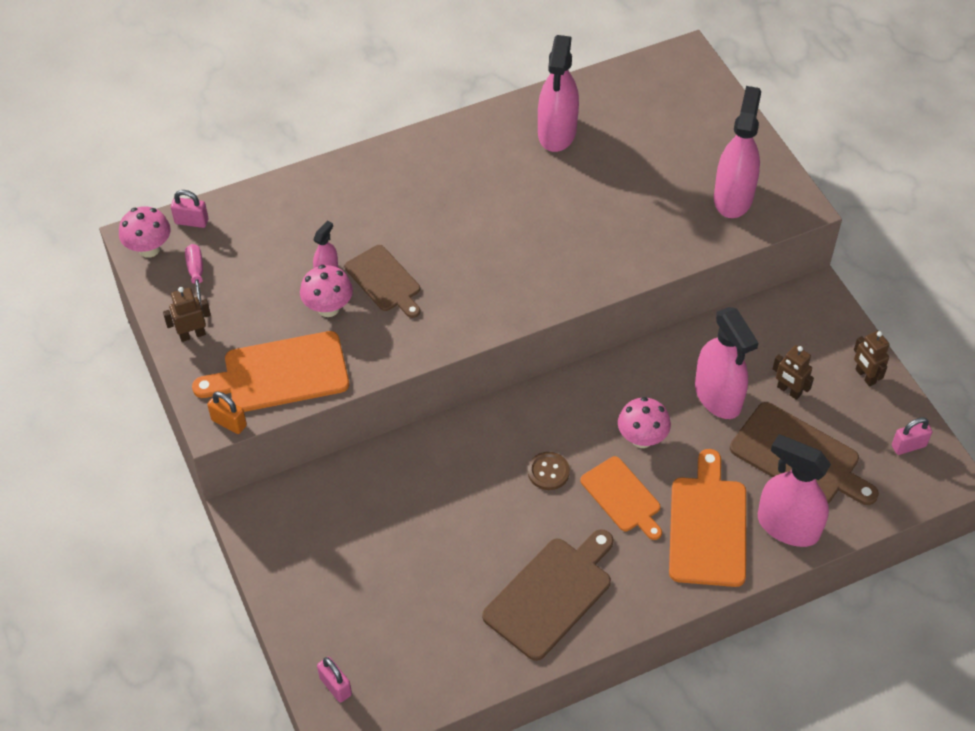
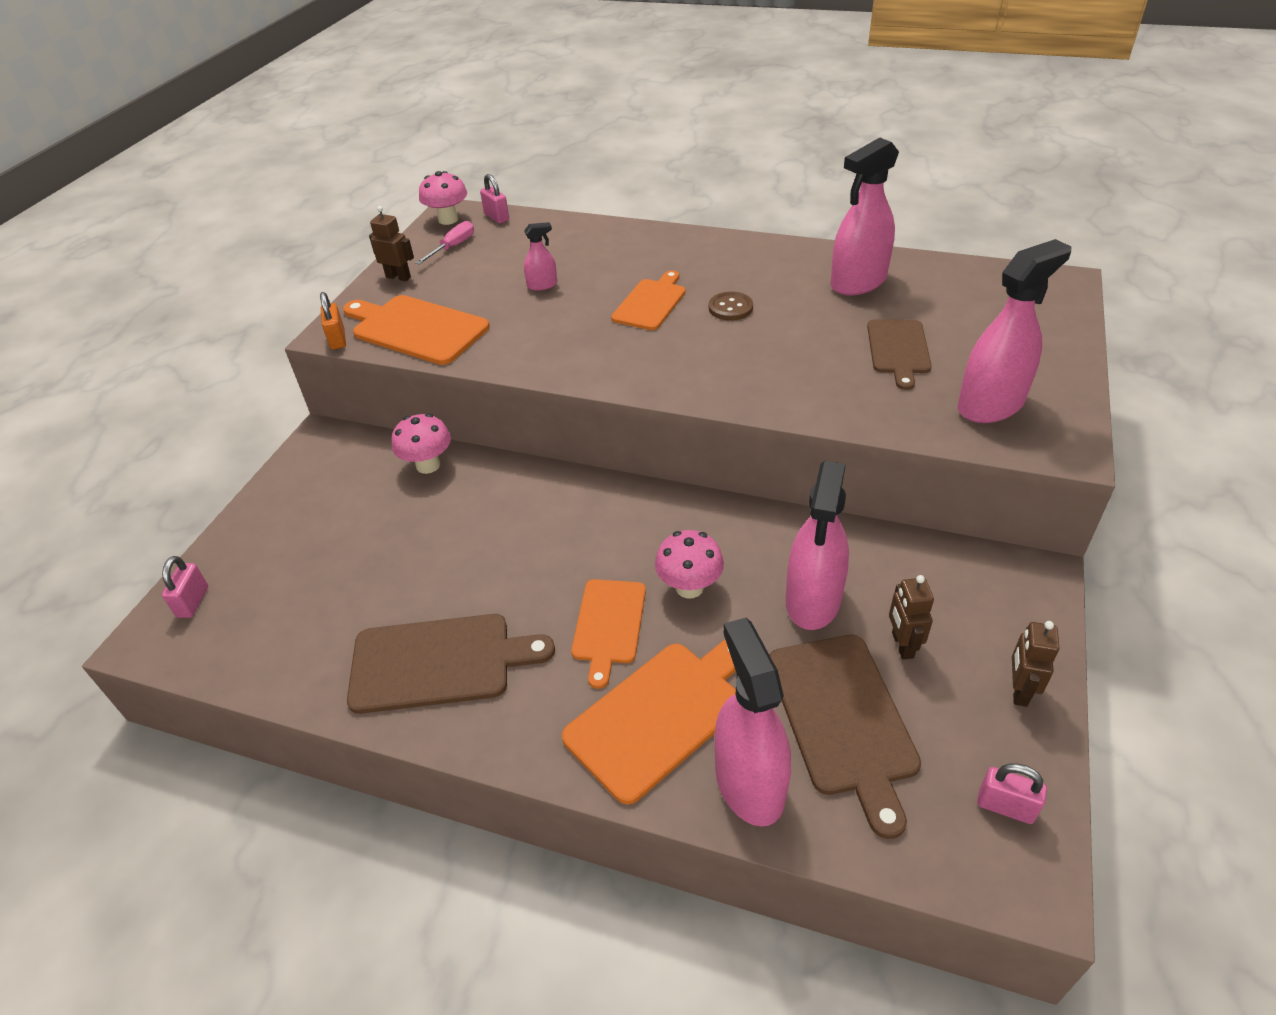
camera: 45 degrees right, 10 degrees down
pink mushroom [300,265,353,317] -> pink mushroom moved to [392,414,451,474]
brown cutting board [345,245,420,318] -> brown cutting board moved to [867,320,932,390]
brown button [528,452,570,490] -> brown button moved to [709,292,753,321]
none -> orange cutting board [611,270,686,330]

